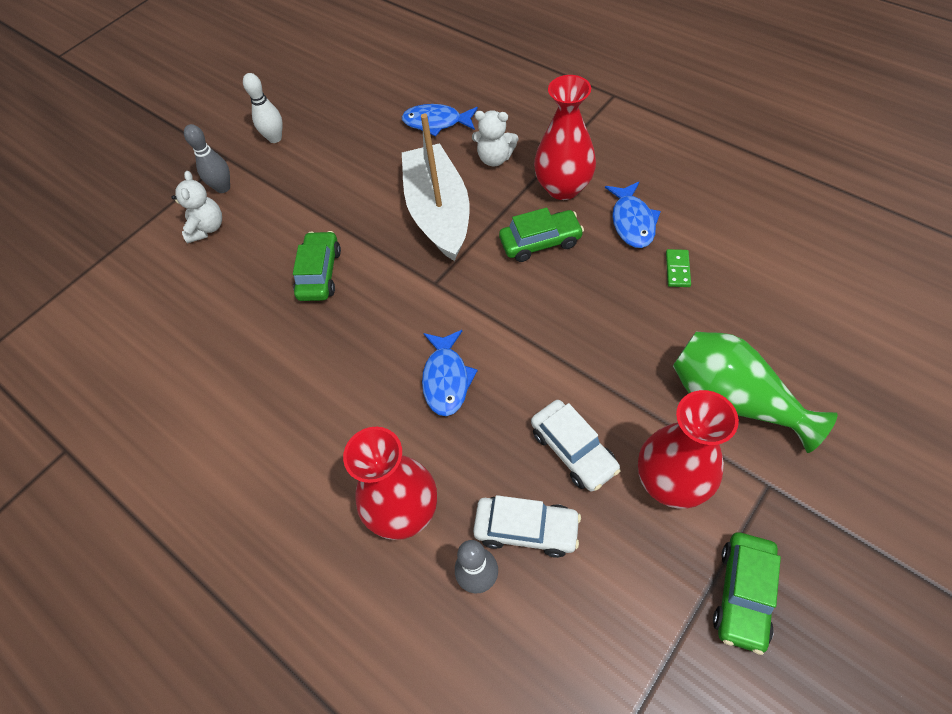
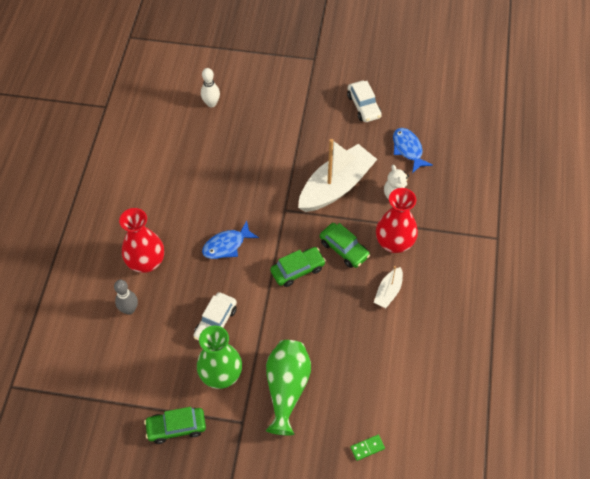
camera: 55 degrees right, 0 degrees up
white teddy bear [172,171,222,243] -> none
grey bowling pin [184,124,230,193] -> none
white bowling pin [243,73,282,143] -> white bowling pin moved to [201,68,220,108]
green car [293,231,341,301] -> green car moved to [270,247,326,287]
white car [473,495,581,558] -> white car moved to [347,81,382,122]
blue fish [605,182,661,248] -> white boat [374,266,403,308]
red vase [638,390,739,509] -> green vase [197,325,242,389]
green domino [666,249,691,287] -> green domino moved to [350,435,385,461]

